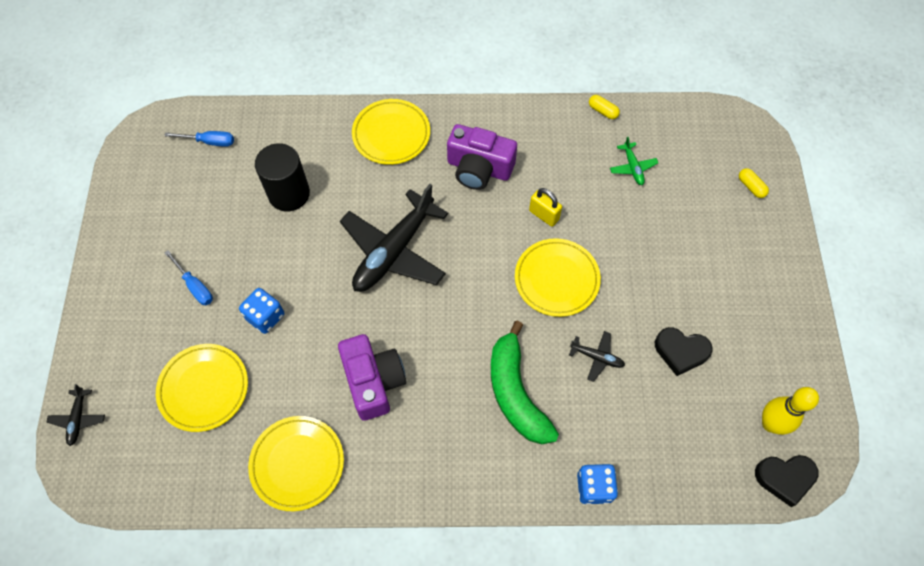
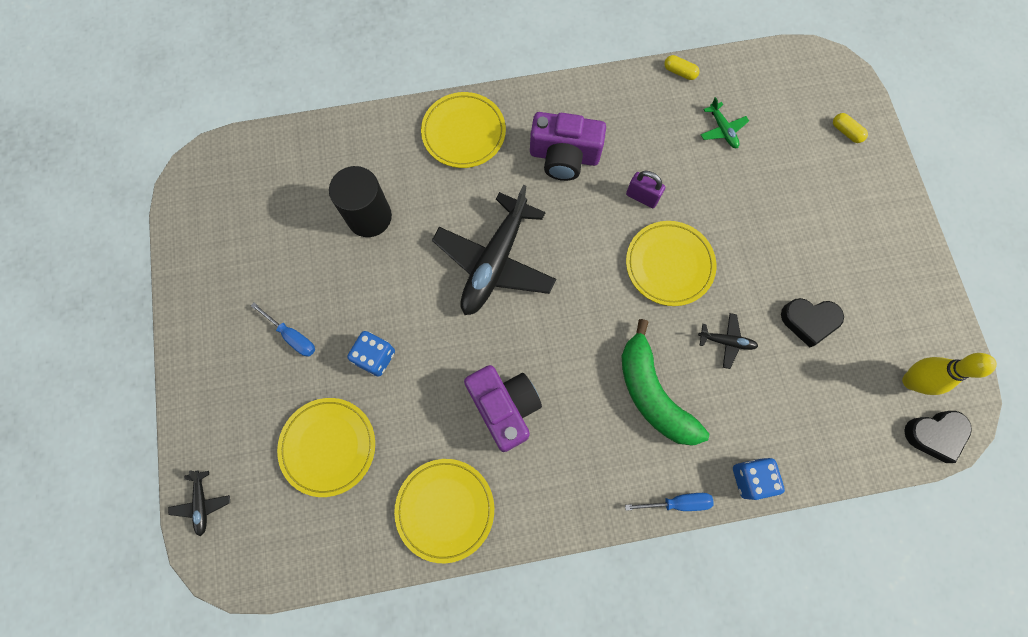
camera: 10 degrees left, 10 degrees up
blue screwdriver [164,131,234,147] -> blue screwdriver moved to [625,493,714,511]
yellow padlock [529,188,562,227] -> purple padlock [626,171,665,208]

